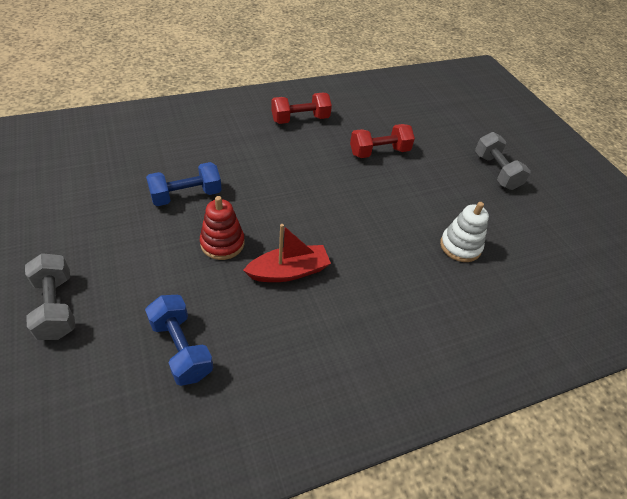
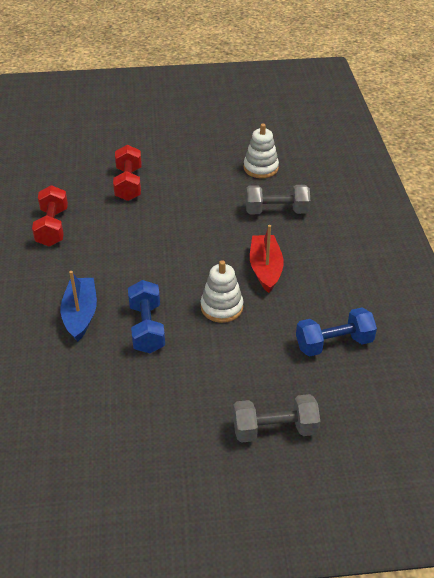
camera: 70 degrees left, 5 degrees down
red stacking toy [200,196,244,260] -> white stacking toy [201,260,243,323]
grey dumbbell [475,132,531,190] -> grey dumbbell moved to [246,185,310,214]
none -> blue boat [60,271,97,342]

